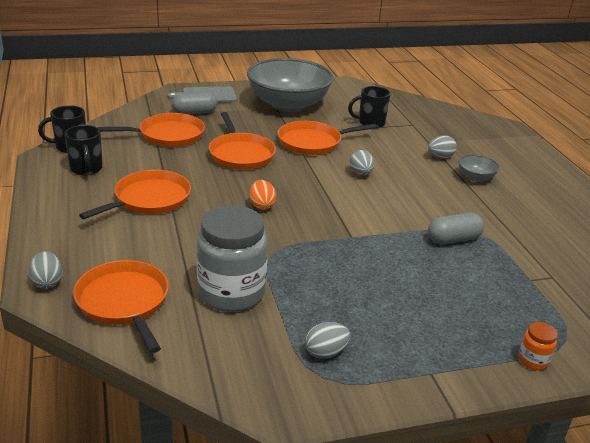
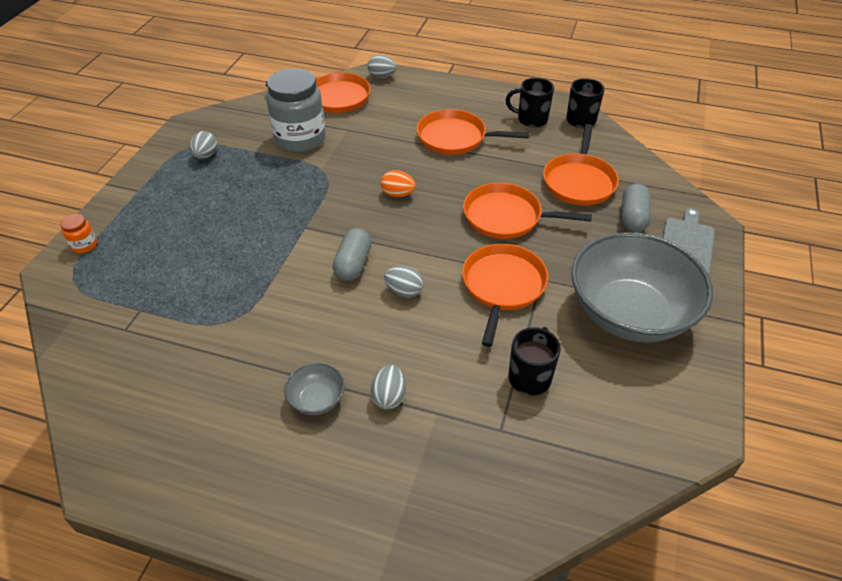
camera: 125 degrees right, 15 degrees up
orange pan [79,170,191,219] -> orange pan turned 120 degrees clockwise [417,109,529,155]
grey capsule [428,213,484,245] -> grey capsule moved to [333,228,372,281]

